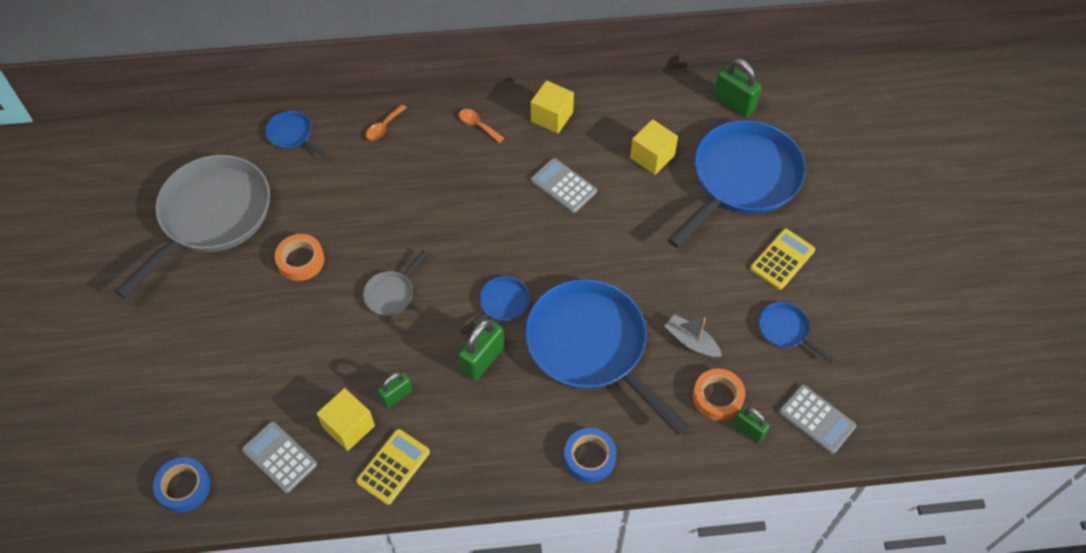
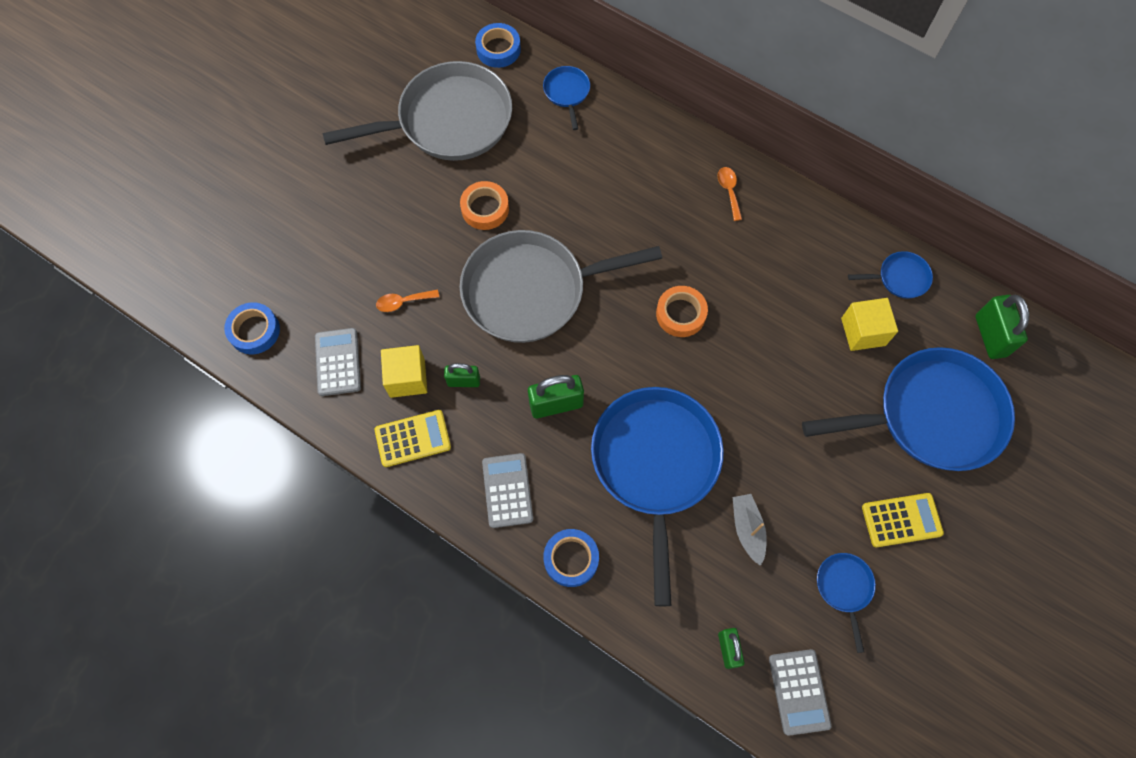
camera: 40 degrees right, 10 degrees up
grey pan [363,250,427,316] -> grey pan [459,230,662,343], size x2.35
orange spoon [366,104,407,140] -> orange spoon moved to [376,289,439,312]
blue pan [460,276,530,335] -> blue pan moved to [848,251,933,298]
yellow cube [531,80,574,134] -> none
grey calculator [531,158,597,213] -> grey calculator moved to [482,453,533,528]
orange tape [693,368,745,421] -> orange tape moved to [656,286,708,337]
none -> blue tape [475,23,521,68]

